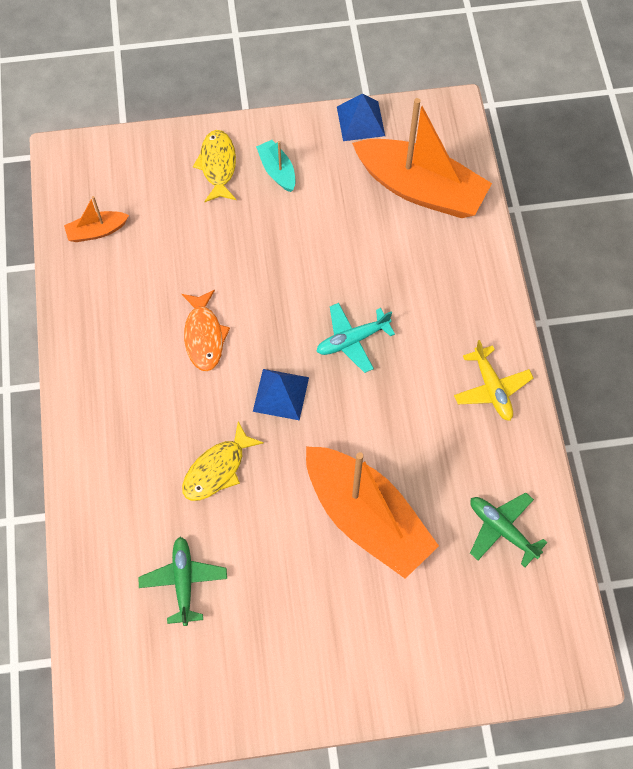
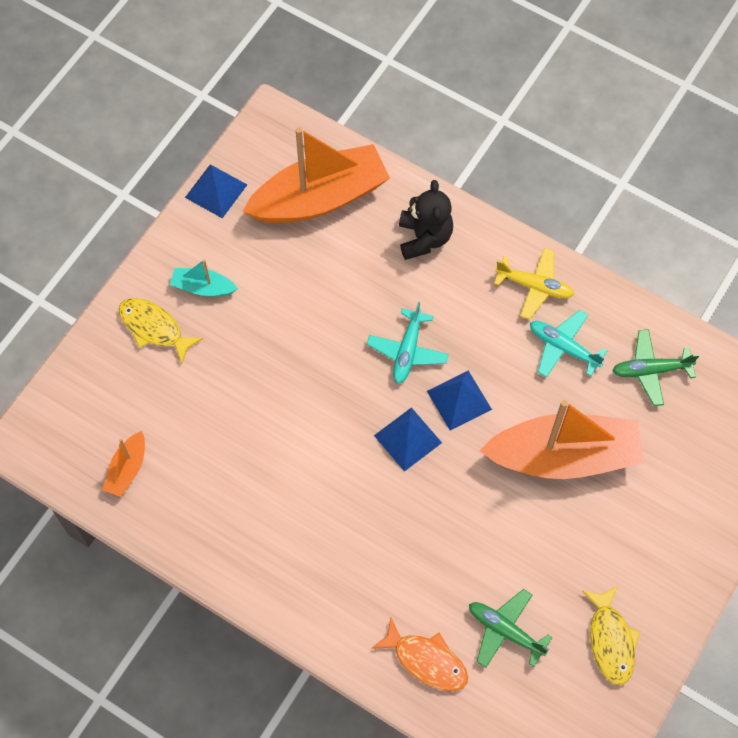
camera: 50 degrees left, 0 degrees up
orange fish [182,290,230,371] -> orange fish moved to [371,618,468,691]
yellow fish [182,421,264,501] -> yellow fish moved to [582,586,640,685]
none -> black teddy bear [399,180,453,260]
none -> blue pyramid [427,370,492,431]
none -> turquoise plane [530,310,607,378]

